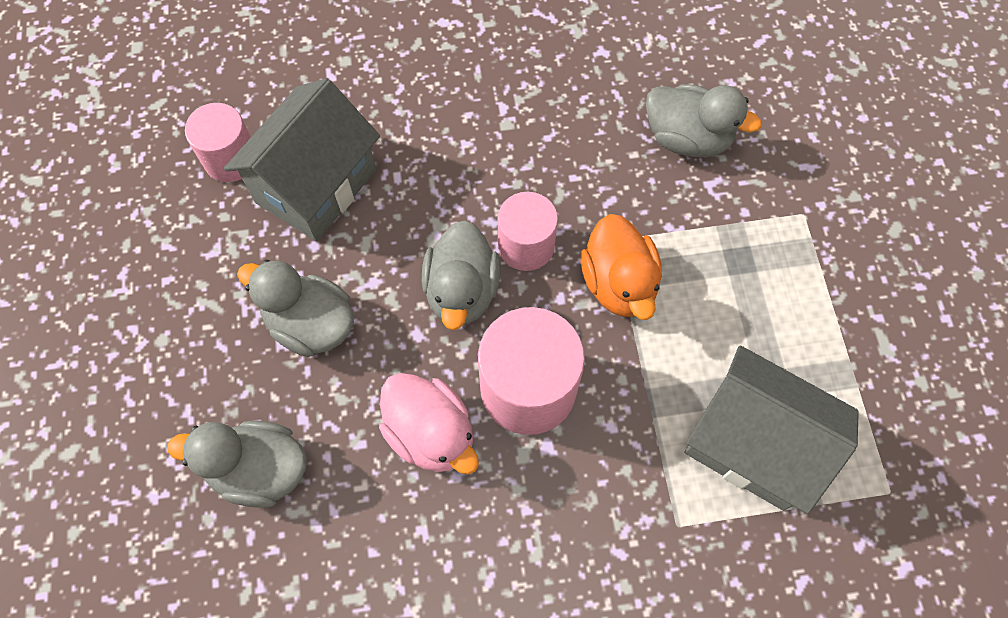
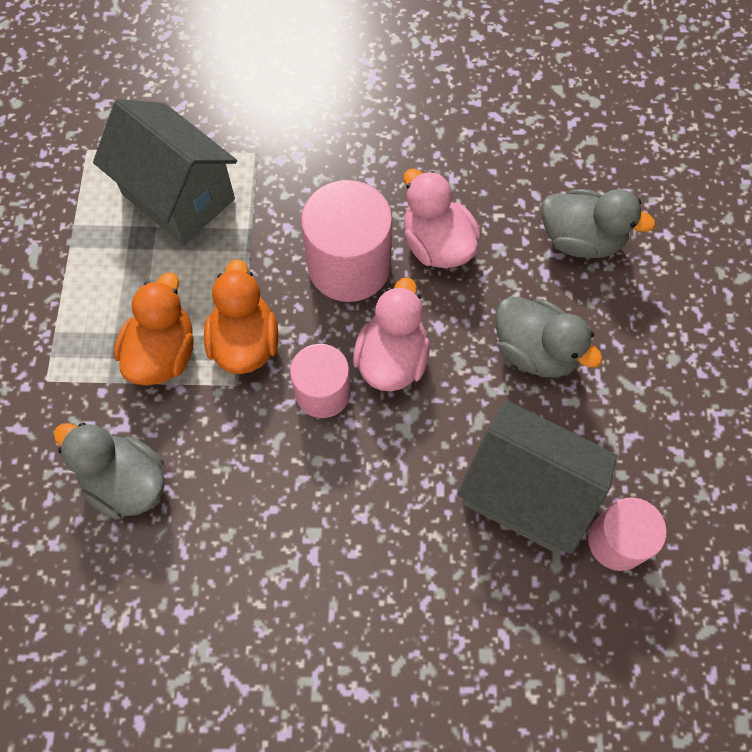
camera: 170 degrees left, 0 degrees up
grey house [224,78,380,241] -> grey house turned 75 degrees clockwise [457,400,617,554]
grey duck [422,220,500,330] -> pink duck [353,277,430,391]
none -> orange duck [114,273,194,386]

